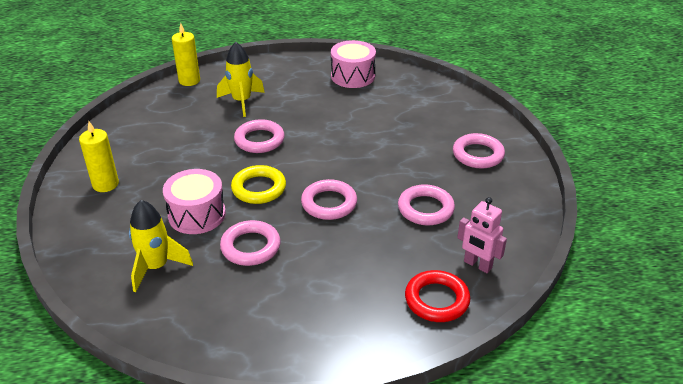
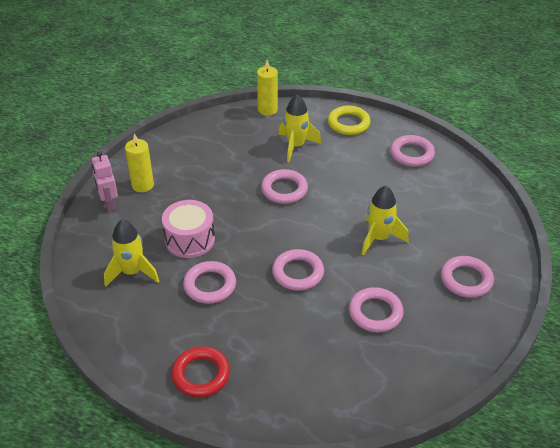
camera: 30 degrees right, 5 degrees up
yellow ring [231,165,286,204] -> yellow ring moved to [328,105,370,135]
pink drum [331,40,376,88] -> pink ring [390,135,435,167]
red ring [405,270,470,322] -> red ring moved to [171,346,230,398]
pink robot [457,197,507,273] -> pink robot moved to [92,151,118,212]
none -> yellow rocket [361,186,408,256]

